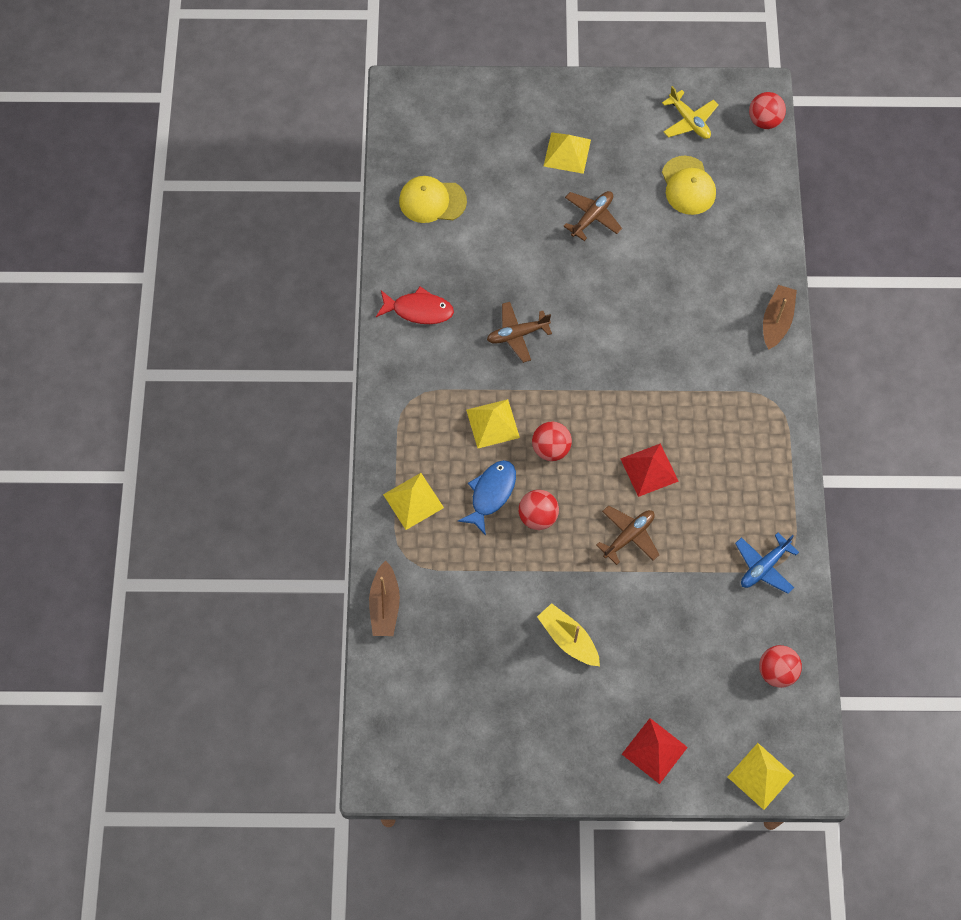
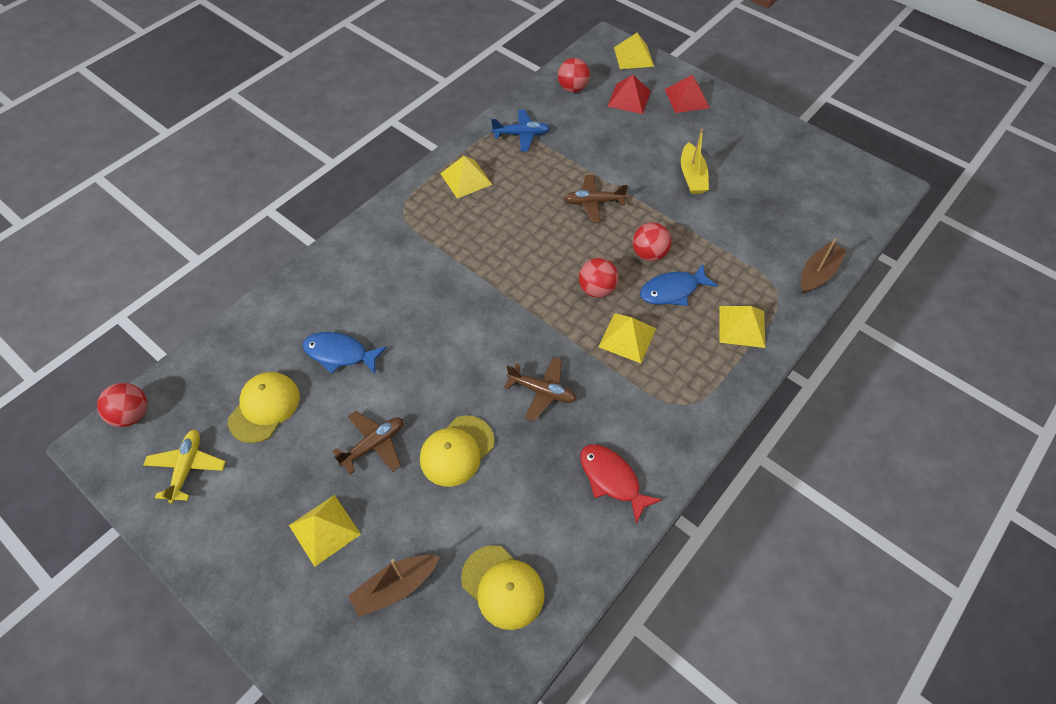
camera: 140 degrees left, 10 degrees down
brown plane [563,191,622,241] -> brown plane turned 150 degrees clockwise [332,411,403,474]
red pyramid [620,443,679,497] -> red pyramid moved to [608,75,651,114]
brown boat [763,285,797,349] -> brown boat moved to [348,555,440,618]
none -> blue fish [302,332,387,374]
none -> yellow cap [420,416,494,487]
none -> yellow pyramid [440,156,492,199]

